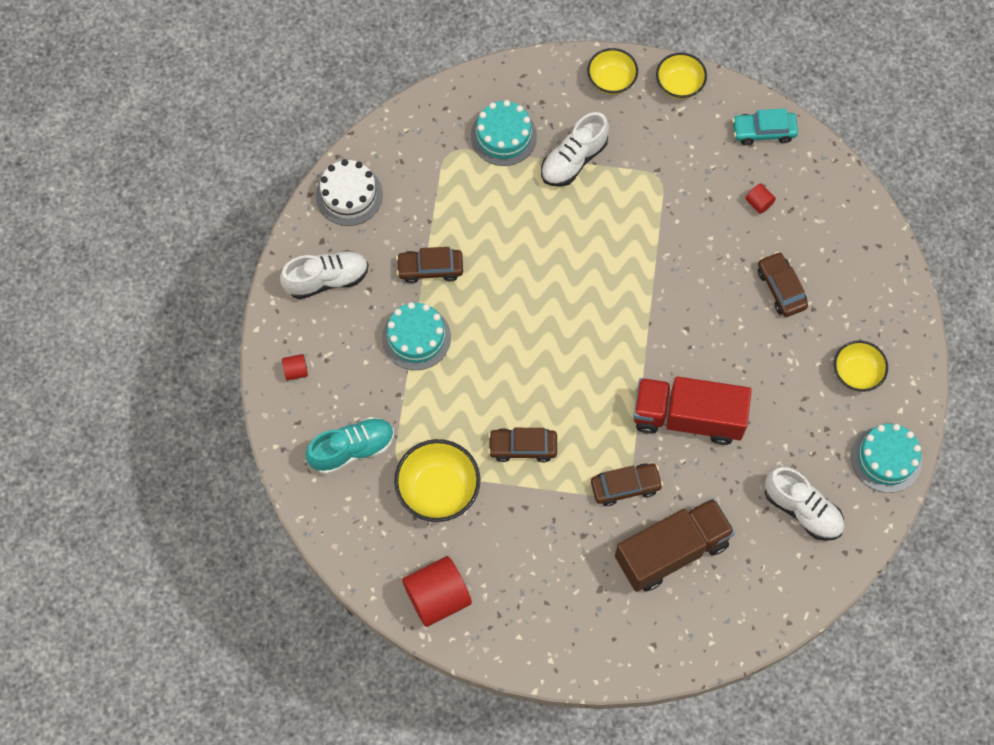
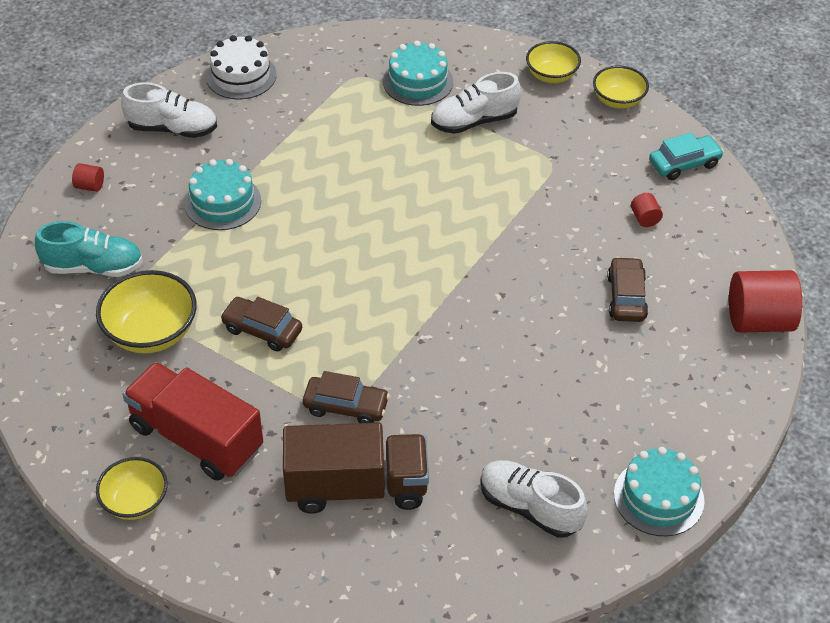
camera: 25 degrees right, 20 degrees down
brown car [396,247,463,283] -> none
red cylinder [402,556,472,627] -> red cylinder moved to [729,270,802,333]
red truck [634,377,752,445] -> red truck moved to [123,362,263,481]
turquoise car [732,109,798,145] -> turquoise car turned 135 degrees clockwise [649,132,724,180]
white shoe [765,467,844,541] -> white shoe turned 150 degrees clockwise [481,460,588,538]
yellow bowl [834,340,888,392] -> yellow bowl moved to [96,457,168,520]

